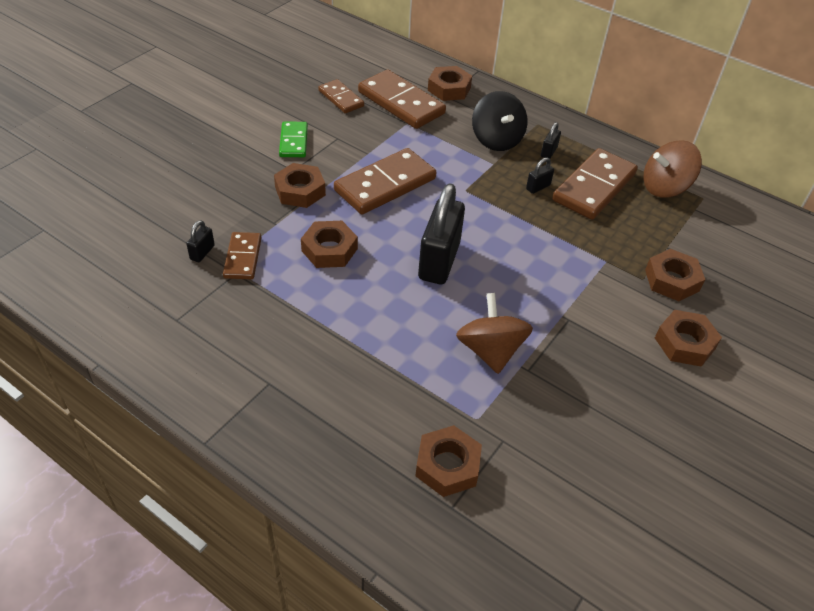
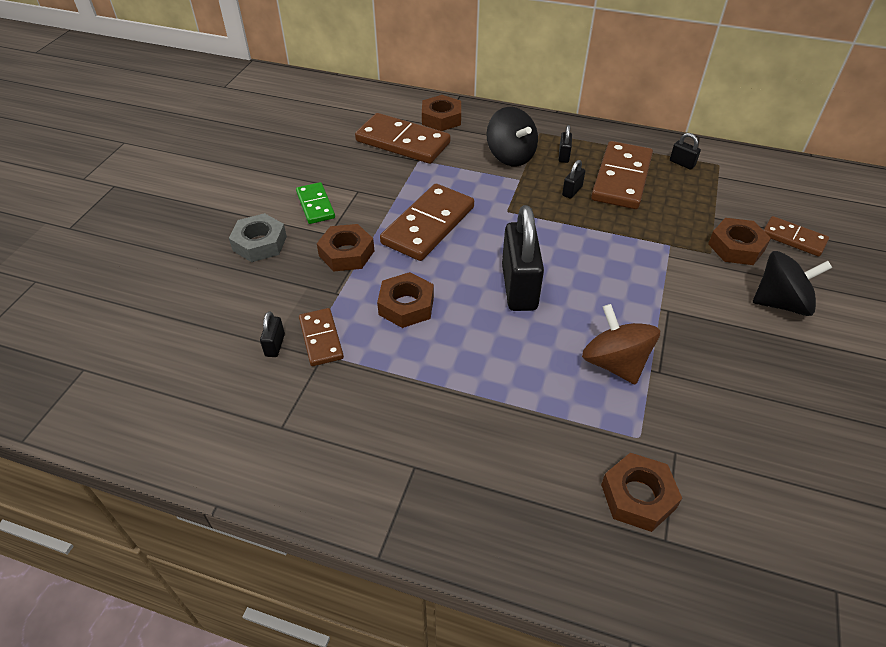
camera: 15 degrees left, 0 degrees up
brown domino [318,79,364,113] -> brown domino moved to [763,216,829,256]
brown spinning top [644,140,702,198] -> black padlock [670,133,701,170]
brown nut [655,310,722,367] -> black spinning top [753,251,832,316]
none -> grey nut [229,213,287,262]

